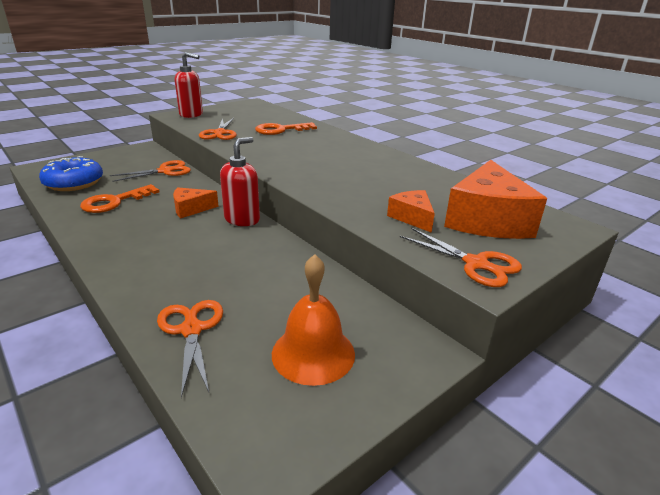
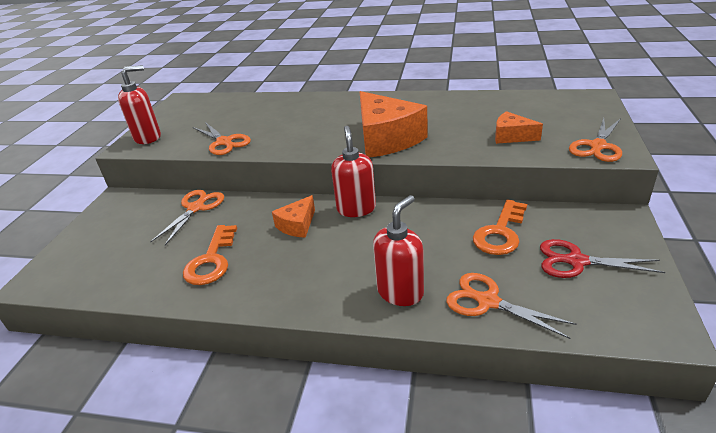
camera: 35 degrees left, 5 degrees up
blue donut [39,156,103,191] -> none
orange key [255,122,317,135] -> orange key moved to [473,200,527,255]
orange bell [272,254,355,386] -> red scissors [540,239,665,278]
orange scissors [400,228,522,287] -> orange scissors turned 120 degrees clockwise [569,118,622,162]
orange cheese [444,160,547,239] -> orange cheese moved to [360,91,427,158]
none -> red soap dispenser [373,195,424,306]

